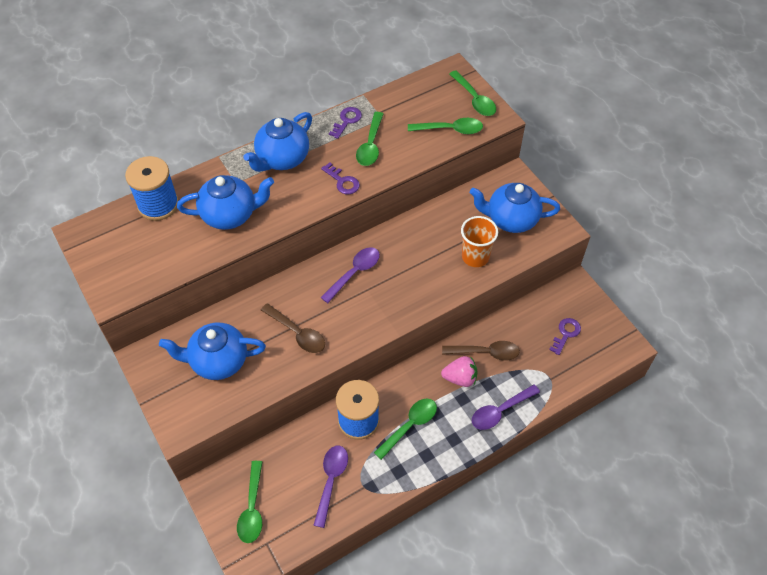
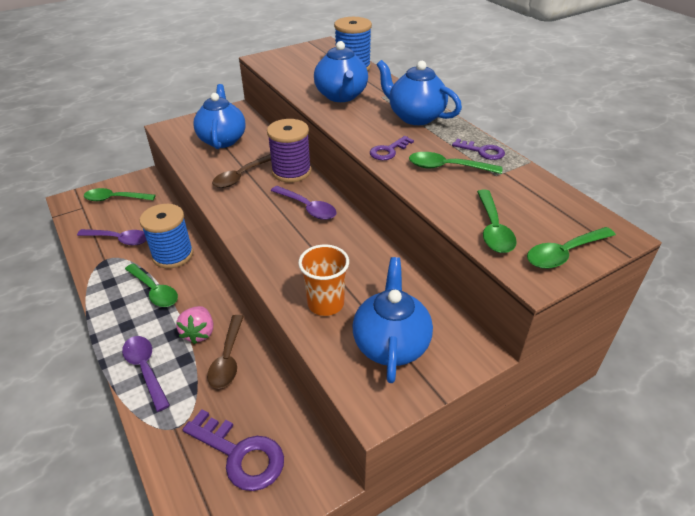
camera: 90 degrees right, 15 degrees down
purple key [549,318,581,355] -> purple key [183,409,284,491], size x1.74
none -> purple spool [267,119,311,182]

